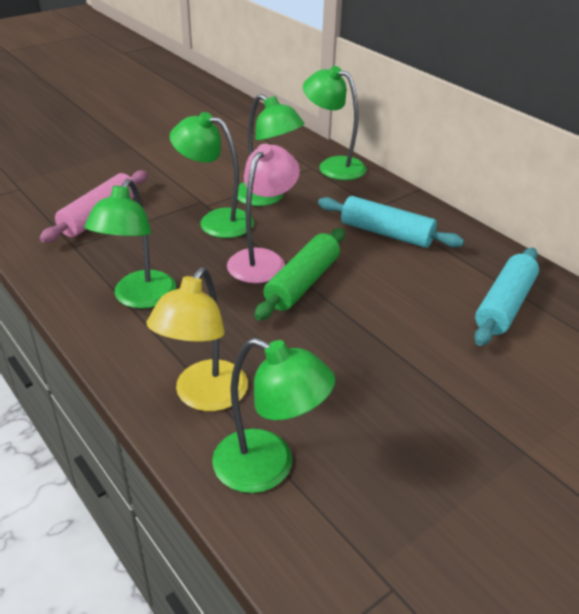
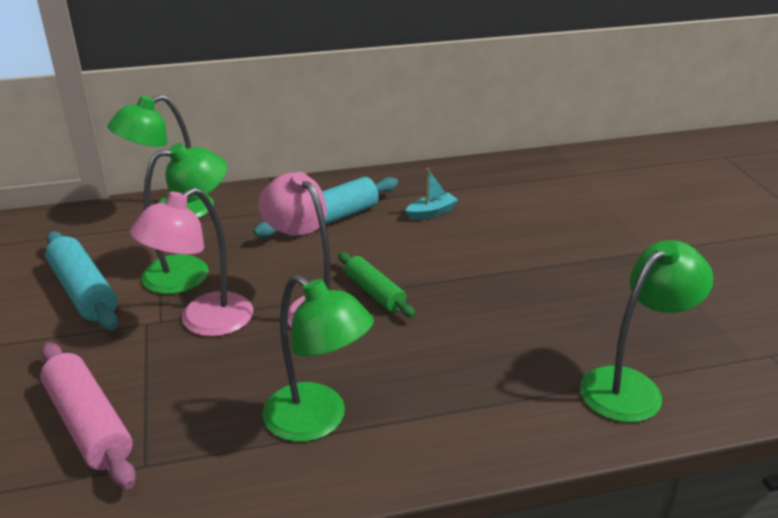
camera: 65 degrees left, 5 degrees down
yellow lamp [147,267,248,411] -> none
green lamp [170,112,254,238] -> pink lamp [130,187,253,337]
green rolling pin [254,228,345,320] -> green rolling pin [338,252,415,318], size x0.66
turquoise rolling pin [474,248,539,346] -> turquoise rolling pin moved to [45,231,118,331]
none -> turquoise boat [406,168,458,220]

